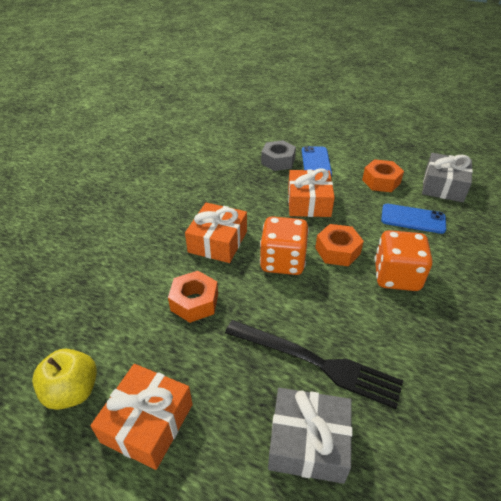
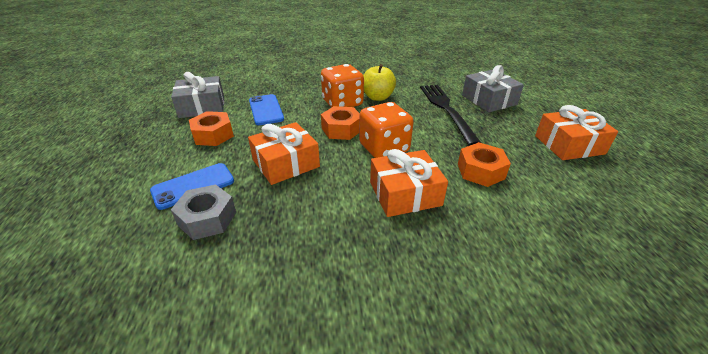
camera: 125 degrees left, 5 degrees down
yellow apple [32,349,97,410] -> yellow apple moved to [363,64,396,101]

